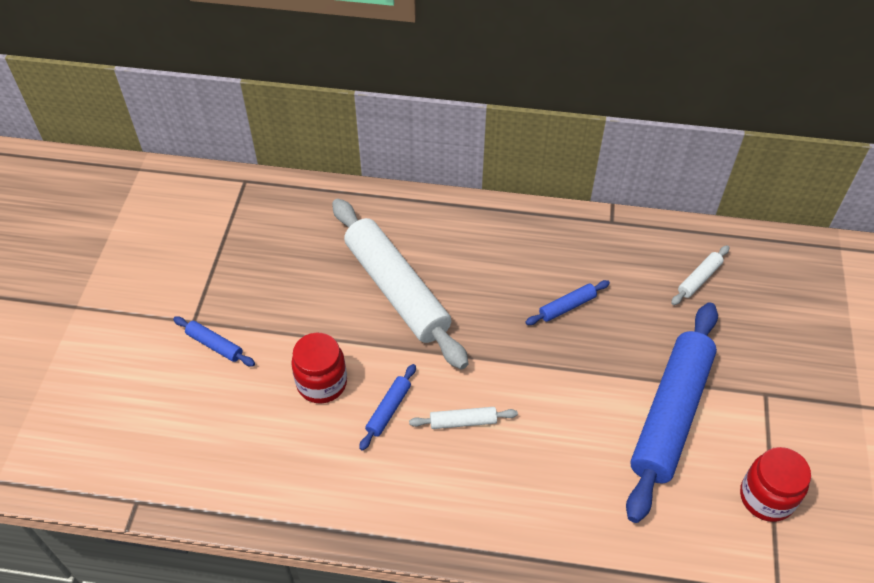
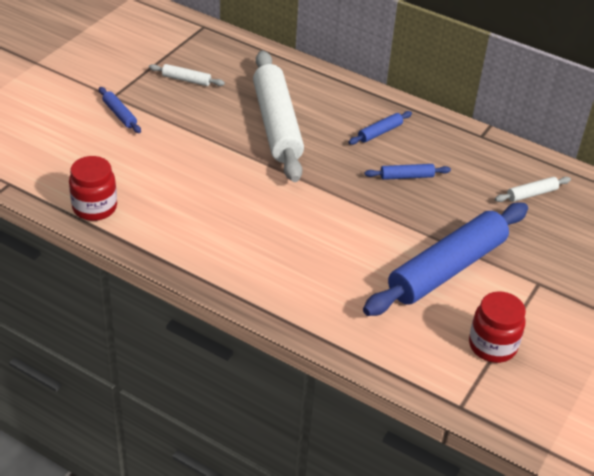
camera: 20 degrees right, 10 degrees down
red jar [291,333,347,403] -> red jar moved to [69,156,117,221]
blue rolling pin [359,364,416,451] -> blue rolling pin moved to [348,111,412,145]
white rolling pin [409,407,518,429] -> white rolling pin moved to [149,64,225,86]

